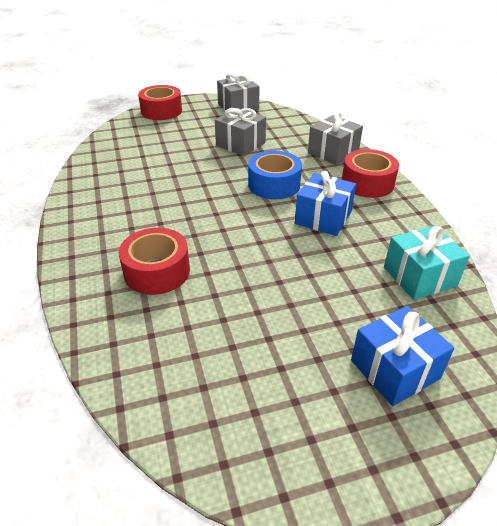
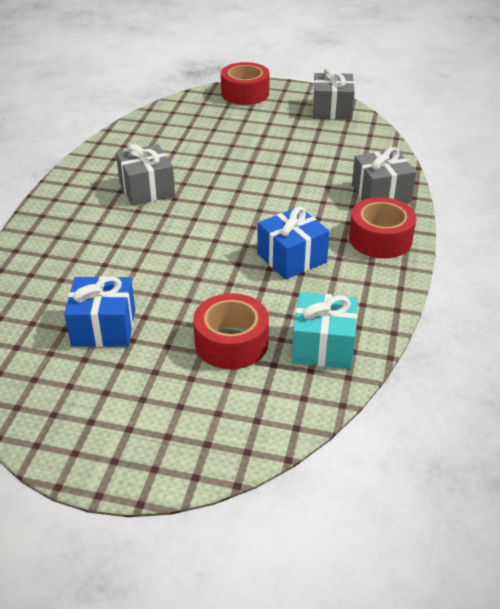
camera: 30 degrees right, 0 degrees up
red tape [118,228,190,295] -> red tape moved to [193,293,269,369]
grey gift [215,108,266,156] -> grey gift moved to [116,144,175,206]
blue tape [248,151,302,199] -> none
blue gift [351,306,454,406] -> blue gift moved to [64,276,135,347]

